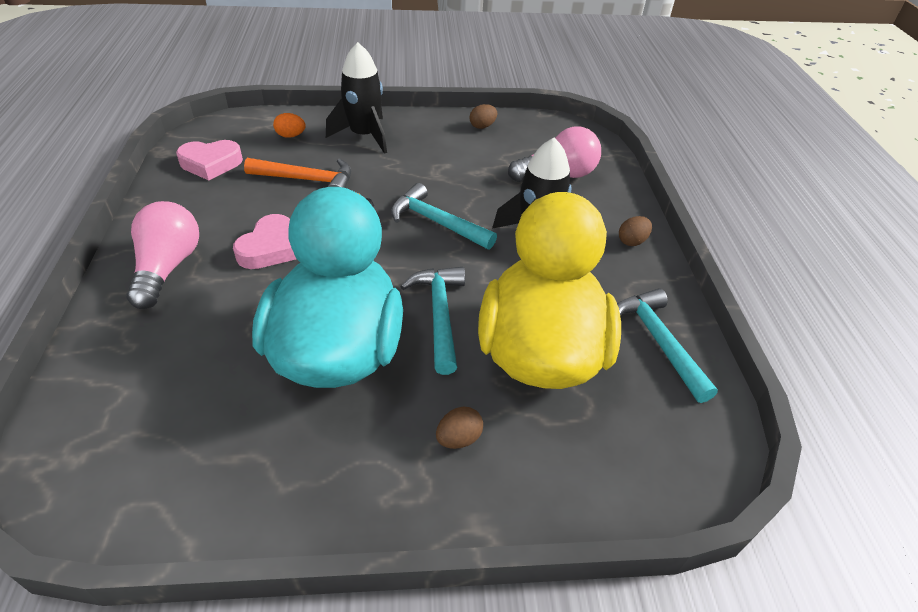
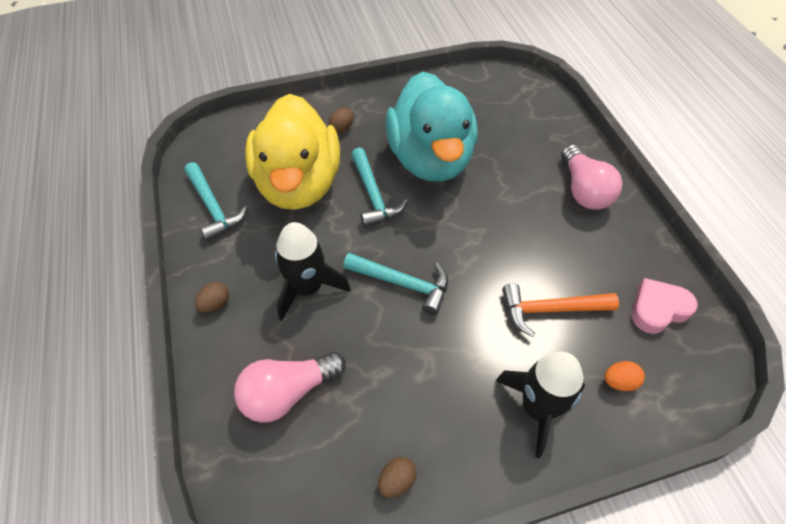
camera: 170 degrees right, 10 degrees up
pink heart [233,214,296,269] -> none

